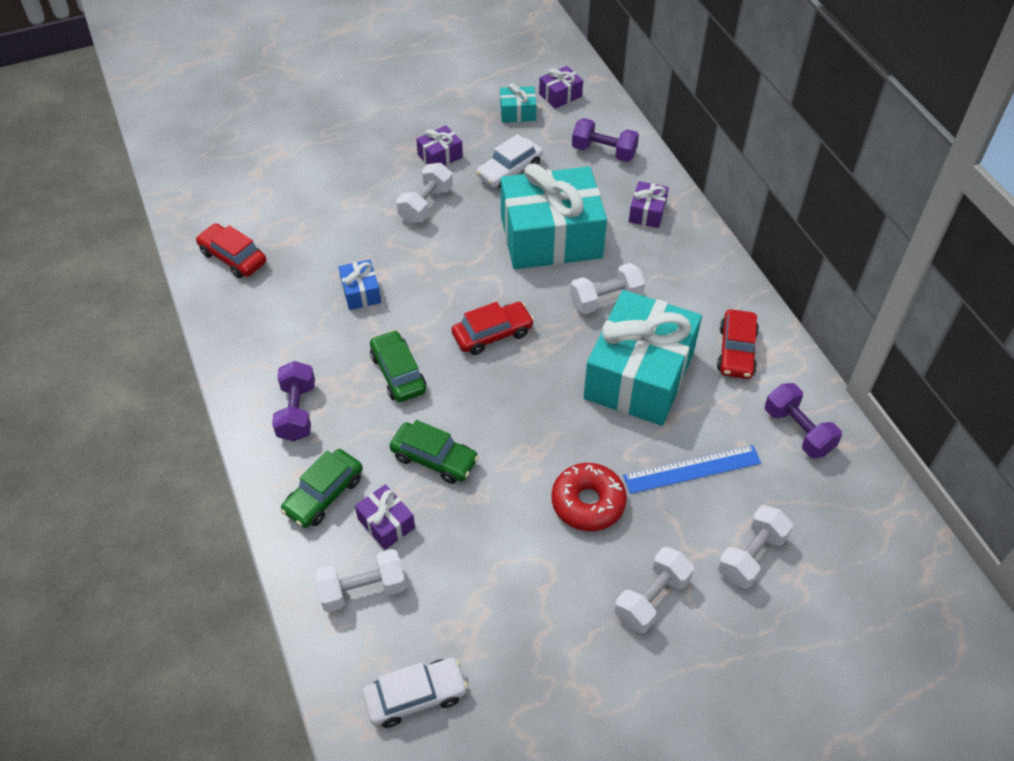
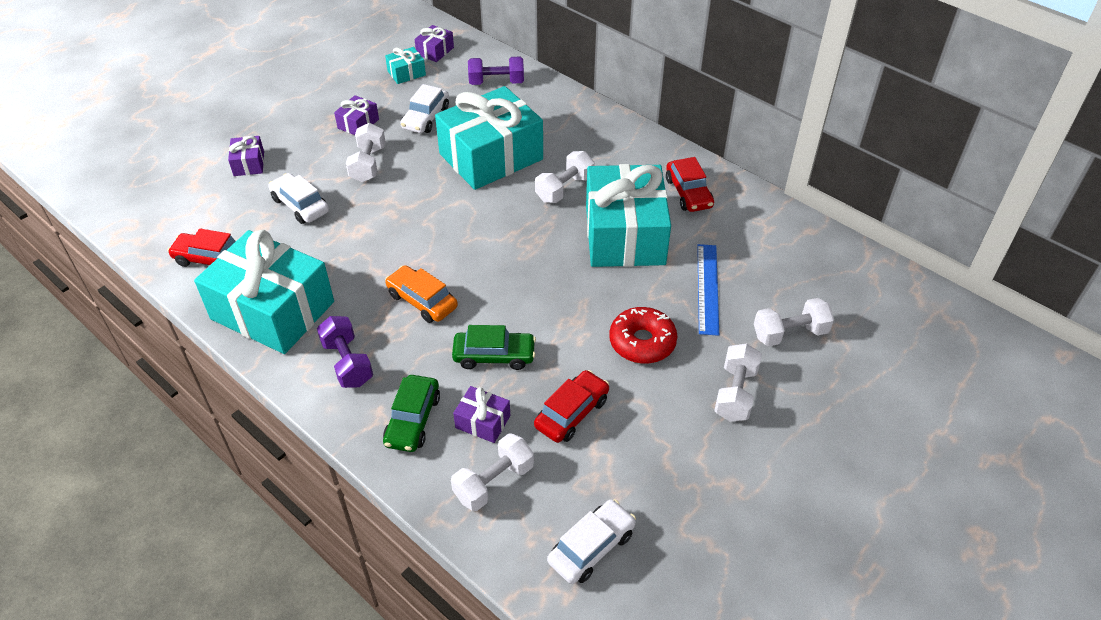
camera: 25 degrees left, 5 degrees down
blue gift [339,259,381,310] -> none
green car [370,330,426,402] -> orange car [385,265,458,323]
red car [451,302,534,355] -> red car moved to [534,370,609,443]
blue ruler [623,445,761,494] -> blue ruler turned 45 degrees counterclockwise [697,244,719,336]
purple gift [629,181,669,228] -> purple gift moved to [228,136,264,176]
white dumbbell [717,505,793,589] -> white dumbbell turned 60 degrees clockwise [754,298,834,346]
purple dumbbell [765,383,842,459] -> none
none -> turquoise gift [194,230,334,354]
none -> white car [269,173,329,224]

